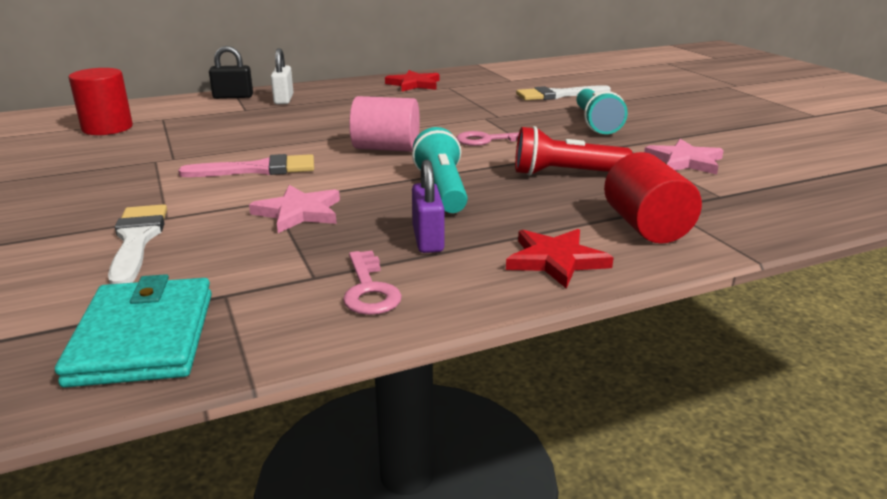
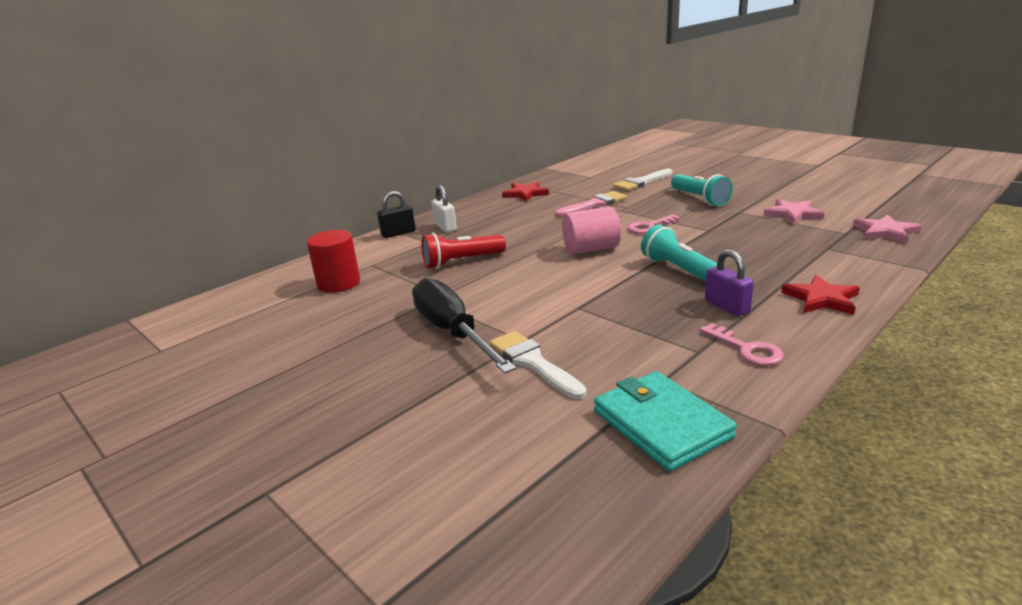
camera: 20 degrees left, 0 degrees up
pink brush [178,154,314,177] -> pink brush moved to [555,191,627,217]
pink star [249,185,340,233] -> pink star moved to [853,214,922,244]
red flashlight [515,126,632,176] -> red flashlight moved to [421,233,506,269]
red cylinder [604,152,702,244] -> none
none -> black screwdriver [412,278,516,374]

